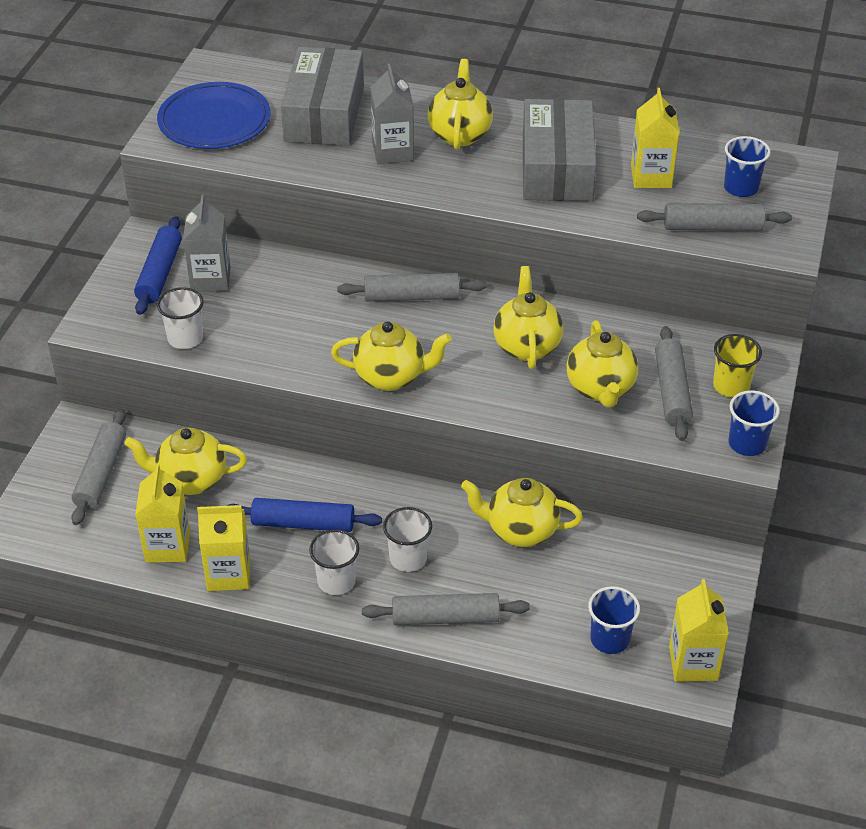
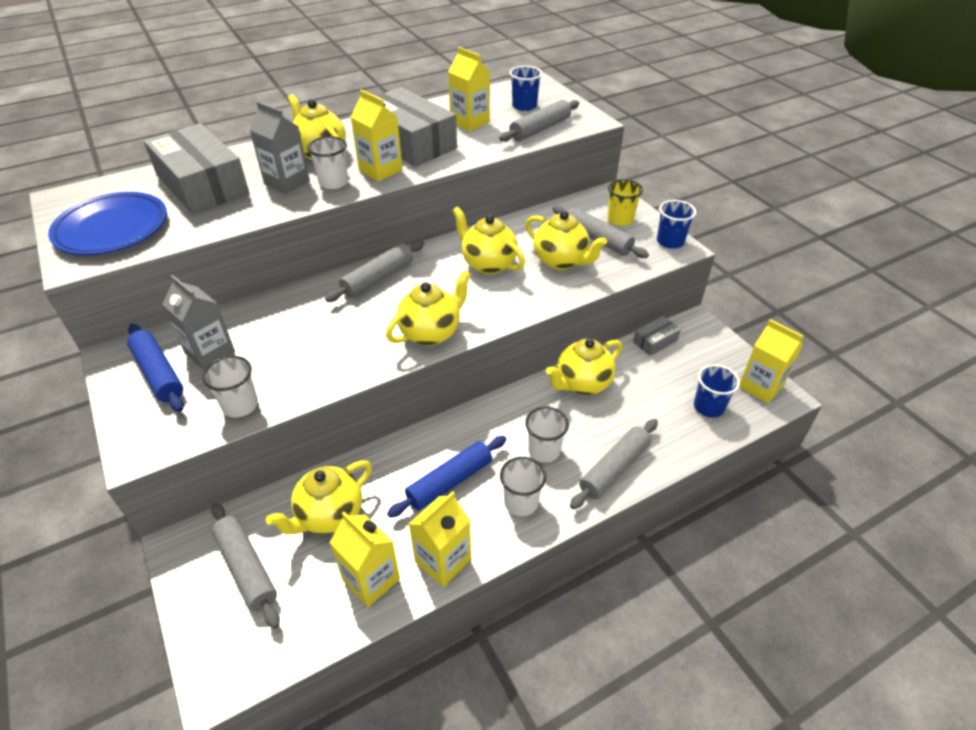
camera: 45 degrees left, 0 degrees up
none -> white cup [307,136,348,189]
none -> yellow carton [351,89,403,182]
none -> grey box [633,316,681,356]

